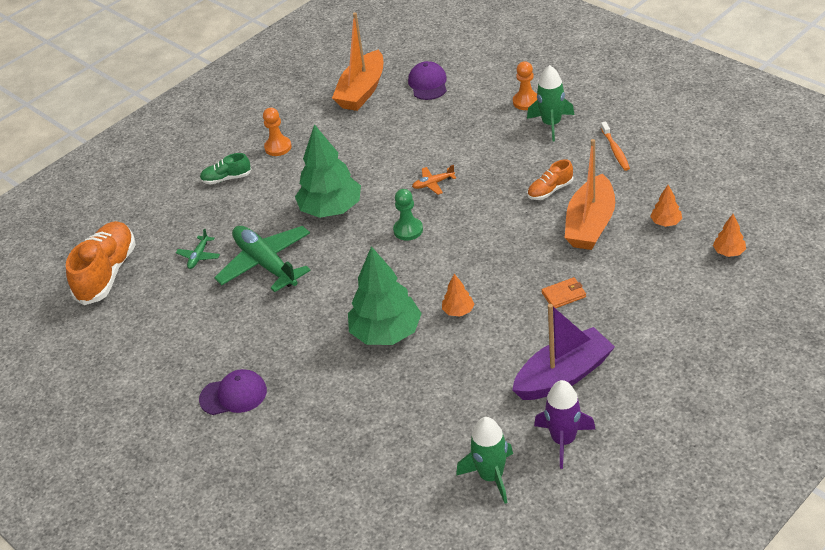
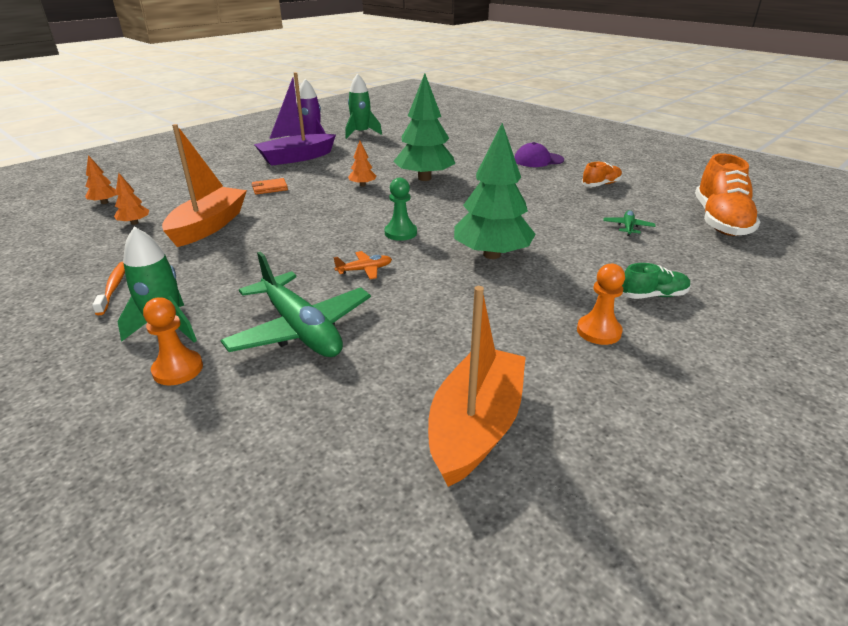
camera: 175 degrees right, 10 degrees down
green plane [214,226,311,292] -> green plane moved to [220,251,371,357]
purple cap [408,61,447,100] -> none
orange shoe [527,159,573,200] -> orange shoe moved to [581,162,622,187]

